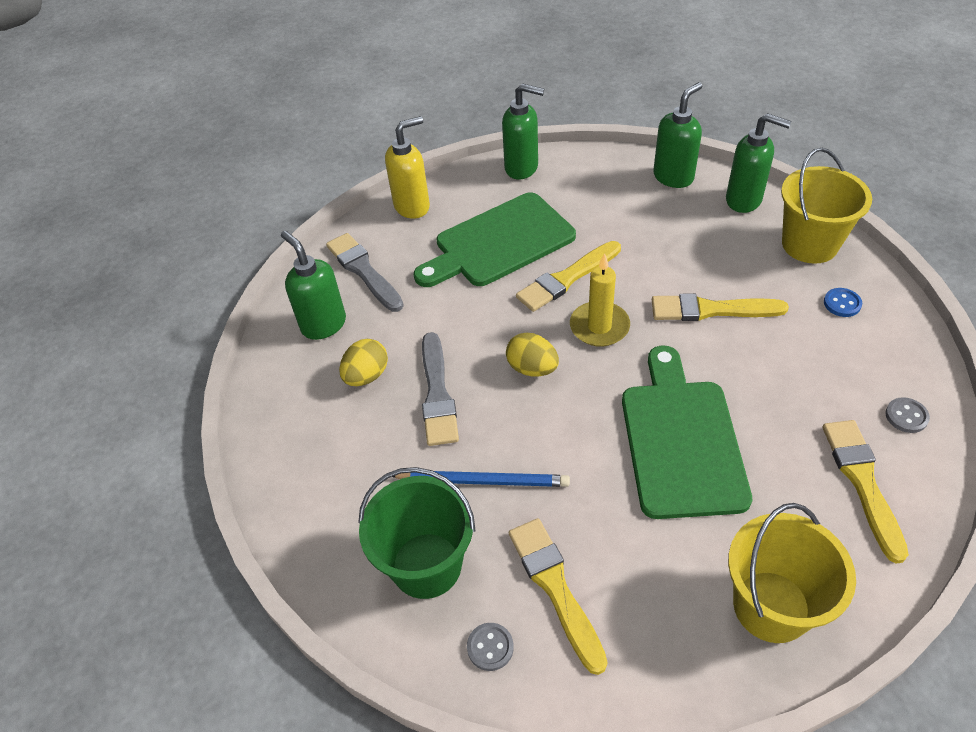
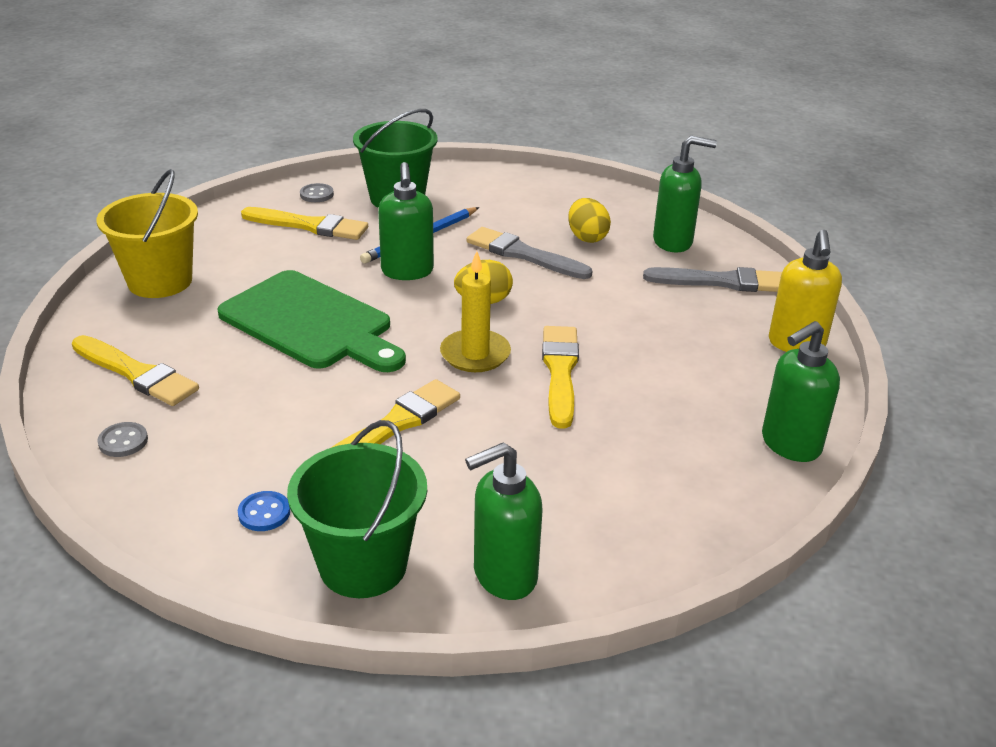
camera: 125 degrees right, 15 degrees down
green cutting board [414,192,576,287] -> none
green soap dispenser [653,82,702,188] -> green soap dispenser moved to [378,162,434,280]
yellow bucket [781,148,872,264] -> green bucket [287,420,427,598]

